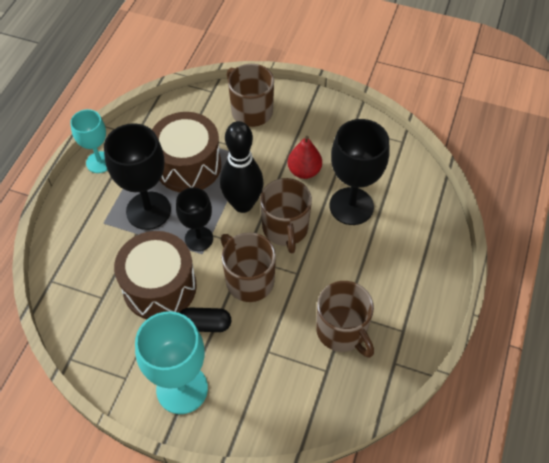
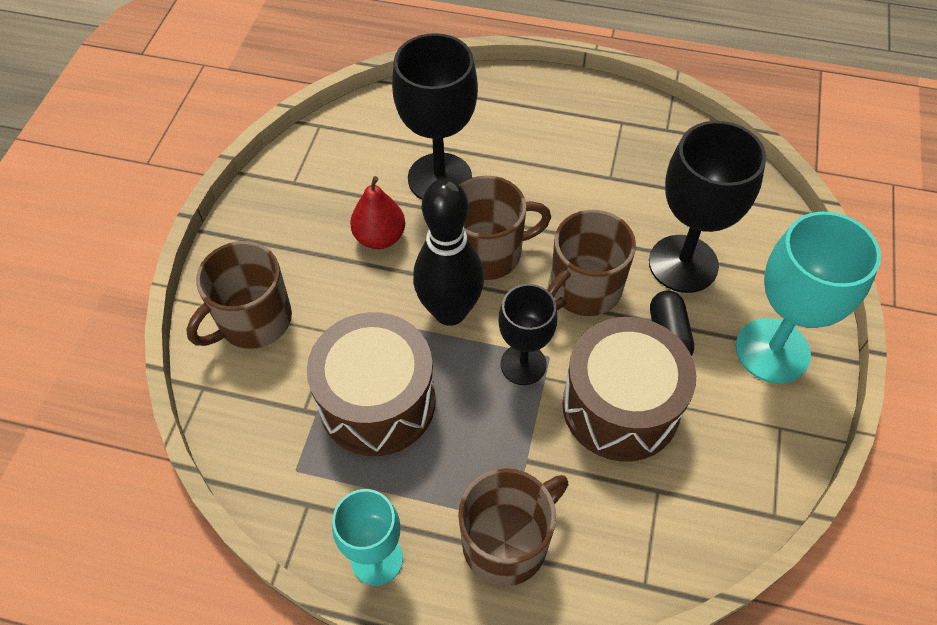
camera: 95 degrees left, 0 degrees up
black goblet [104,123,171,230] -> black goblet moved to [649,121,766,293]
brown mug [316,281,374,358] -> brown mug moved to [458,468,569,586]

